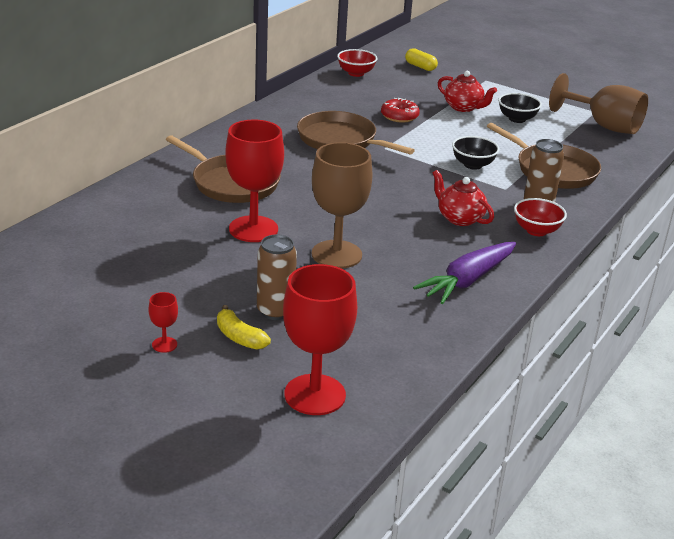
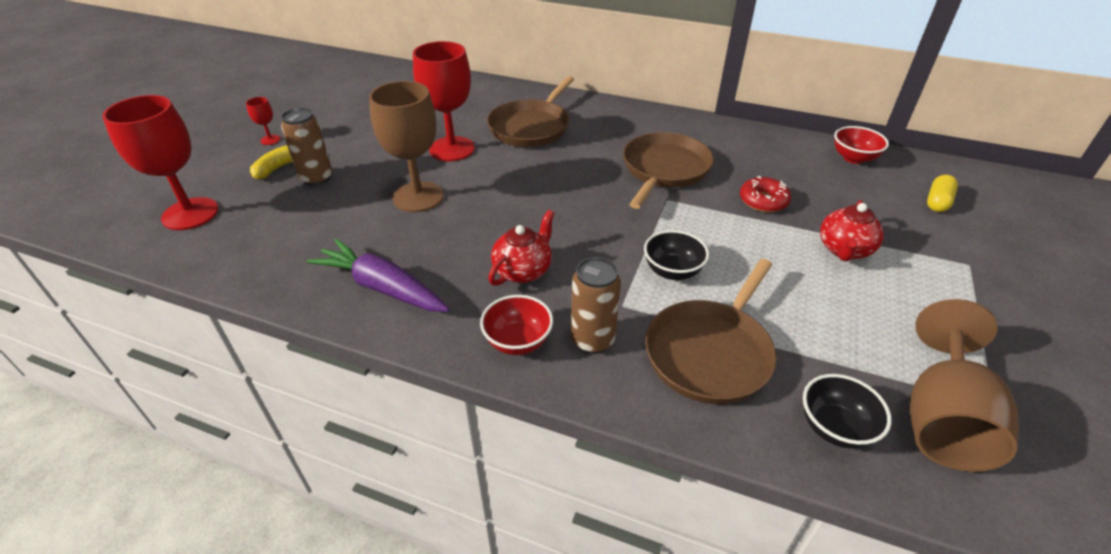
camera: 80 degrees right, 10 degrees up
black bowl [498,93,542,123] -> black bowl moved to [803,374,892,448]

